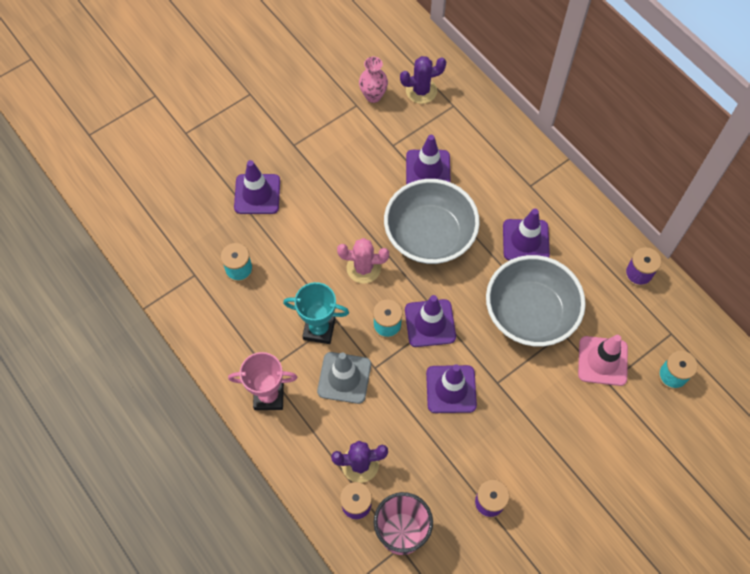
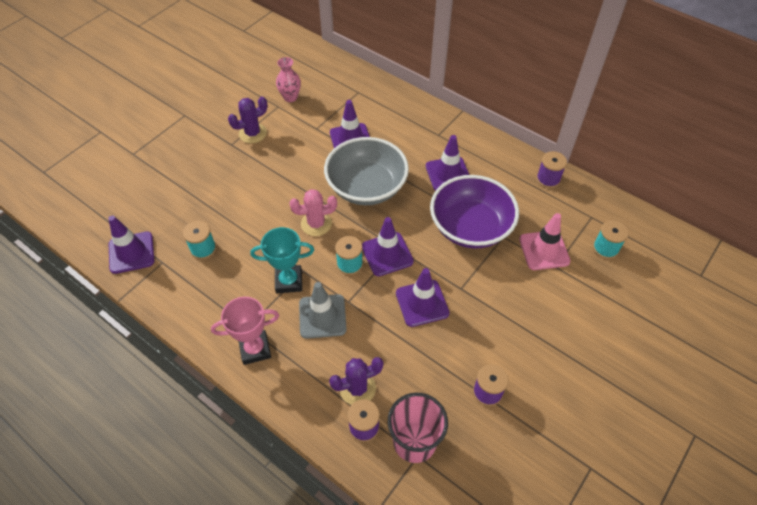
camera: 15 degrees left, 10 degrees down
purple traffic cone [234,160,280,214] -> purple traffic cone moved to [108,216,154,274]
purple cactus [400,56,446,104] -> purple cactus moved to [228,97,268,143]
grey bowl [486,255,586,346] -> purple bowl [430,175,519,249]

